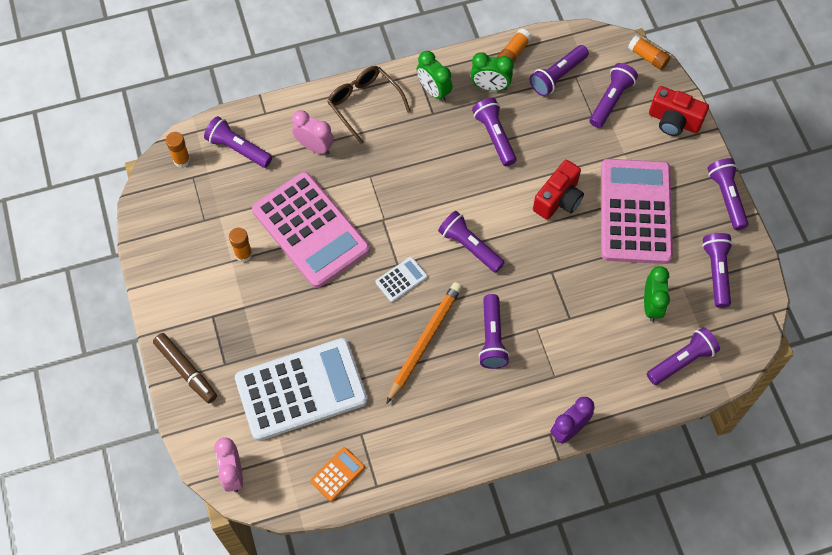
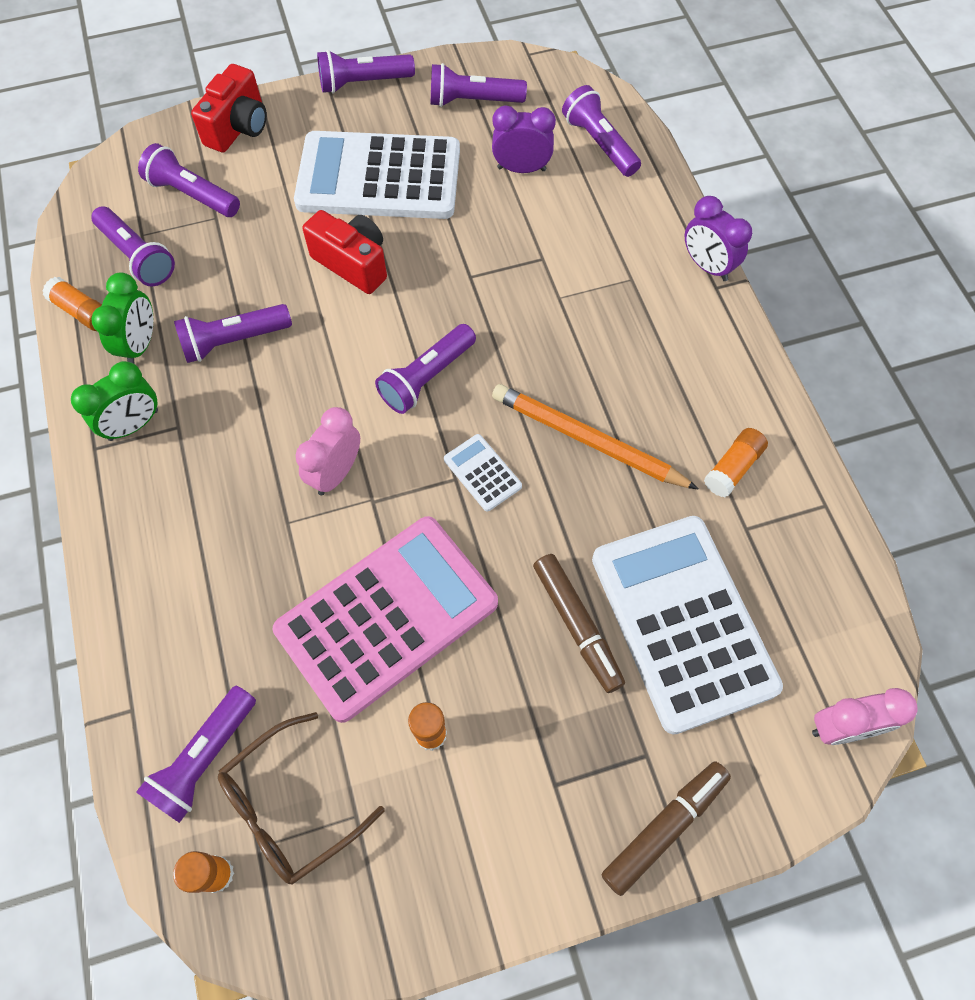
camera: 90 degrees left, 0 degrees up
pink clock [292,110,334,155] -> pink clock moved to [295,407,360,495]
orange calculator [310,447,365,502] -> none
brown glasses [327,66,411,144] -> brown glasses moved to [218,712,385,885]
purple flashlight [478,294,510,369] -> none
pink calculator [601,159,673,264] -> white calculator [294,131,460,219]
orange glue stick [628,35,670,70] -> orange glue stick moved to [704,428,768,497]
green clock [644,266,670,322] -> purple clock [492,105,556,173]
none -> brown marker [533,554,625,693]

